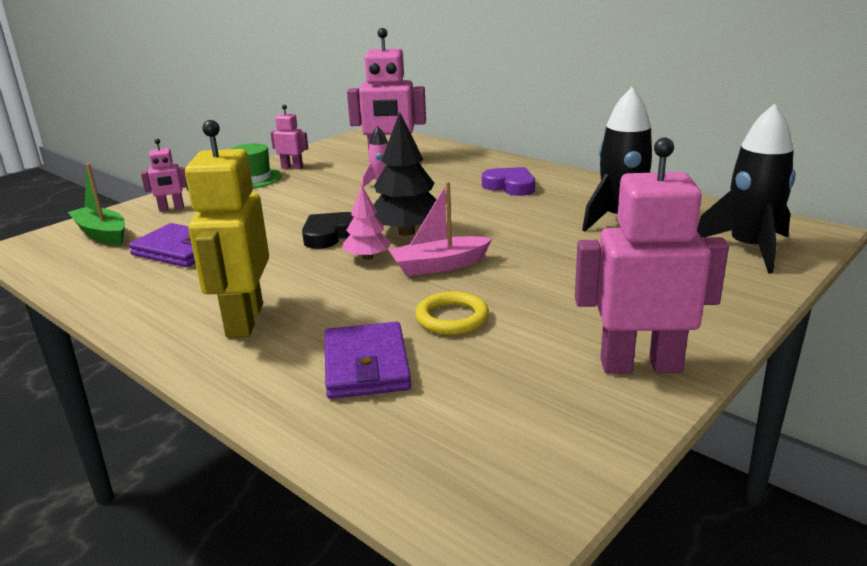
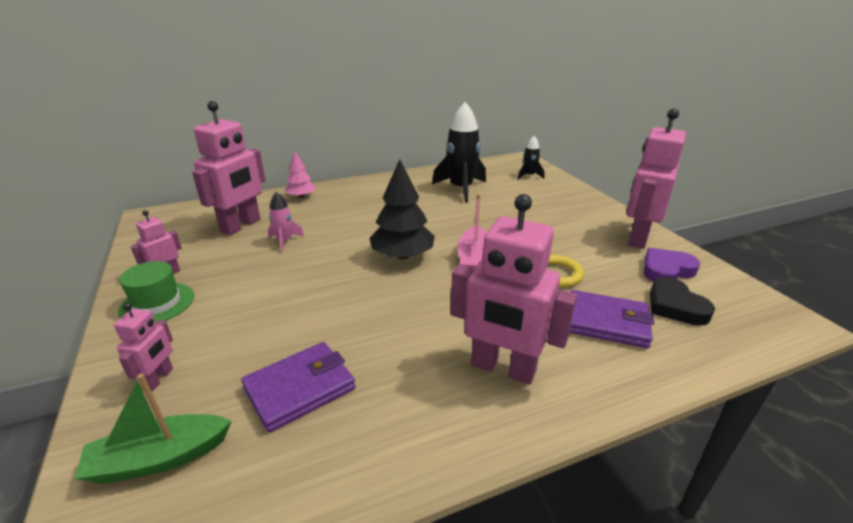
camera: 65 degrees left, 5 degrees up
yellow robot [185,120,269,337] -> pink robot [451,194,577,385]
black heart [302,212,354,249] -> black heart moved to [650,277,715,326]
pink tree [343,185,392,260] -> pink tree moved to [285,151,316,198]
purple heart [482,167,535,196] -> purple heart moved to [644,248,700,282]
black rocket [697,104,795,274] -> black rocket [517,136,544,179], size x0.51

